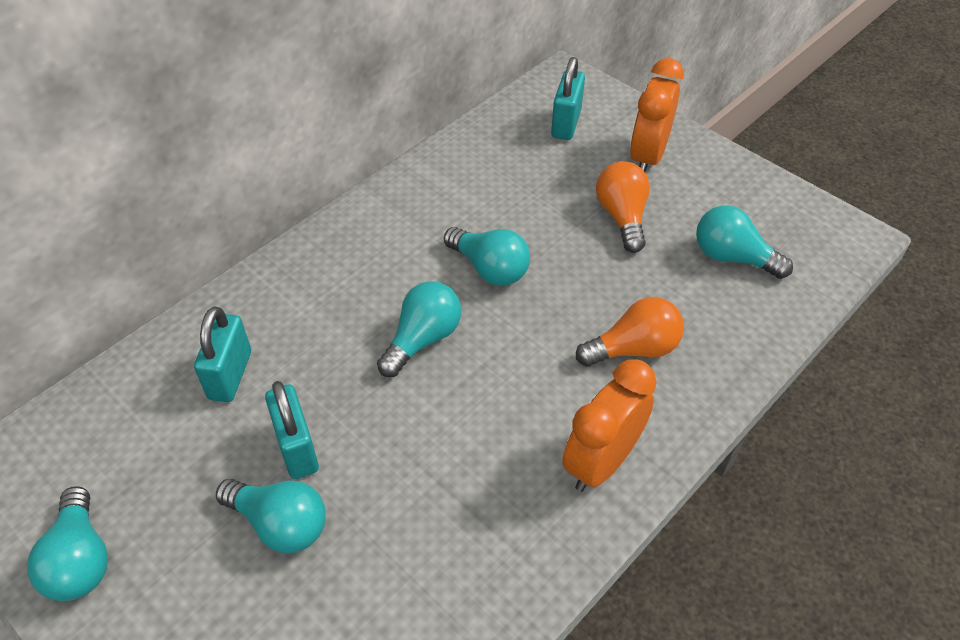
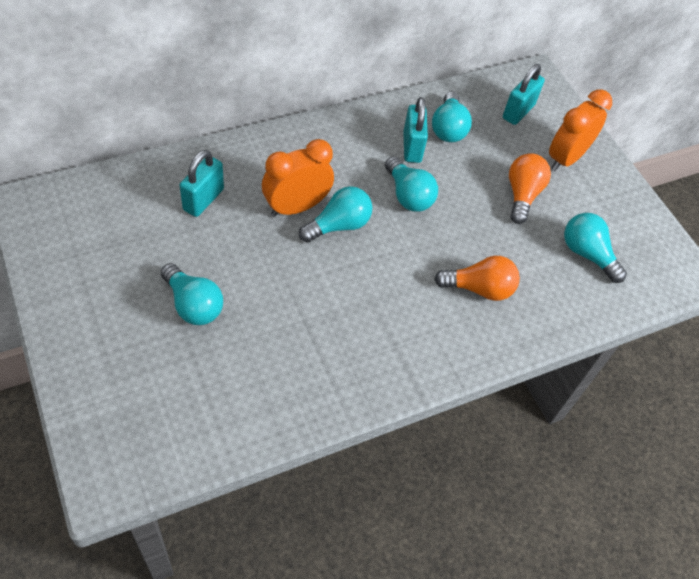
camera: 15 degrees right, 5 degrees up
turquoise light bulb [27,486,108,601] -> turquoise light bulb moved to [432,92,472,142]
turquoise padlock [265,381,319,479] -> turquoise padlock moved to [403,97,428,163]
orange clock [562,359,656,492] -> orange clock moved to [262,139,334,217]

